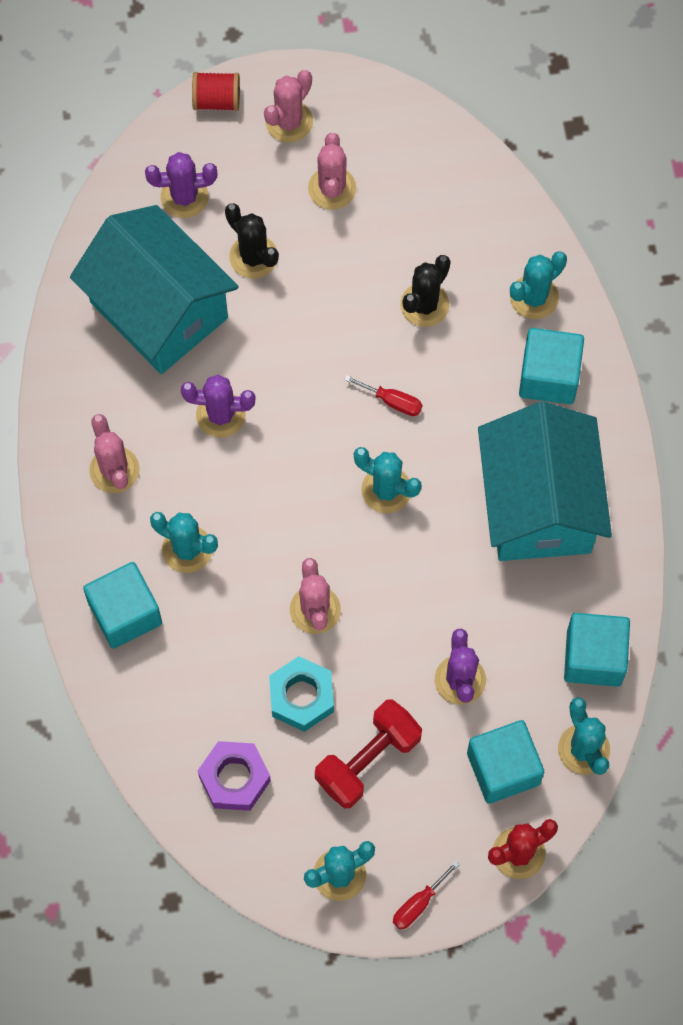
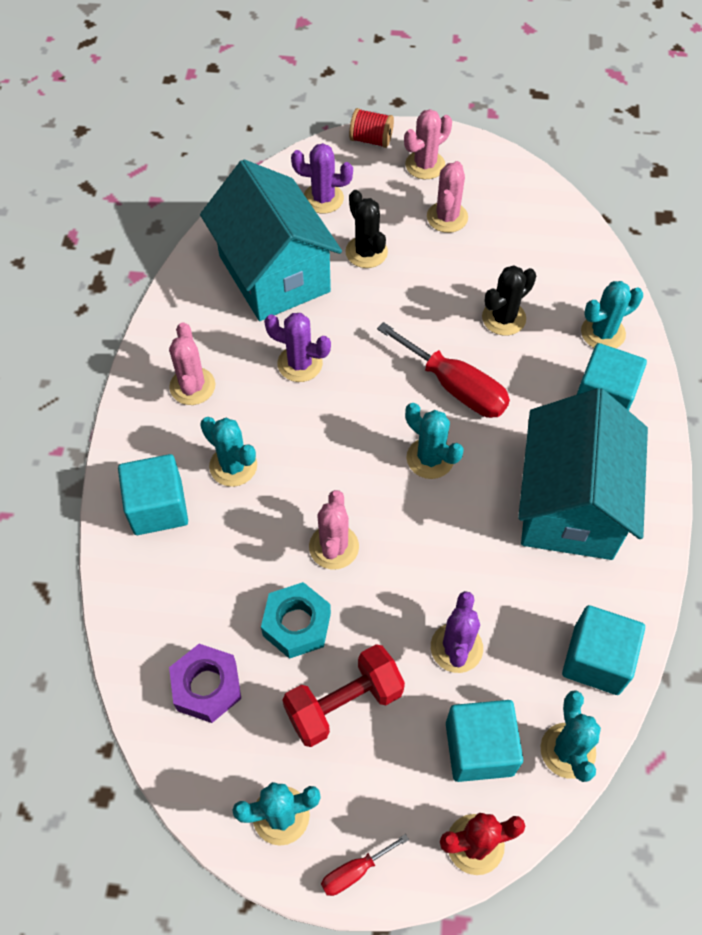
camera: 15 degrees right, 10 degrees down
red screwdriver [344,375,422,416] -> red screwdriver [377,322,510,418], size x2.03

